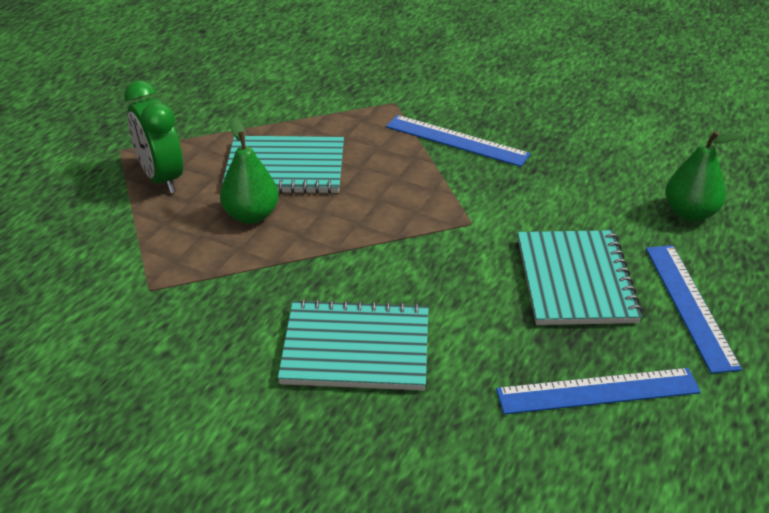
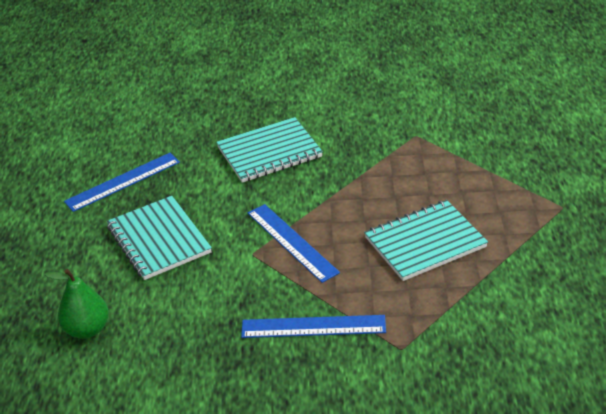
camera: 155 degrees right, 0 degrees up
green clock [124,81,183,194] -> none
green pear [220,118,279,224] -> none
blue ruler [646,245,742,374] -> blue ruler moved to [248,204,340,283]

